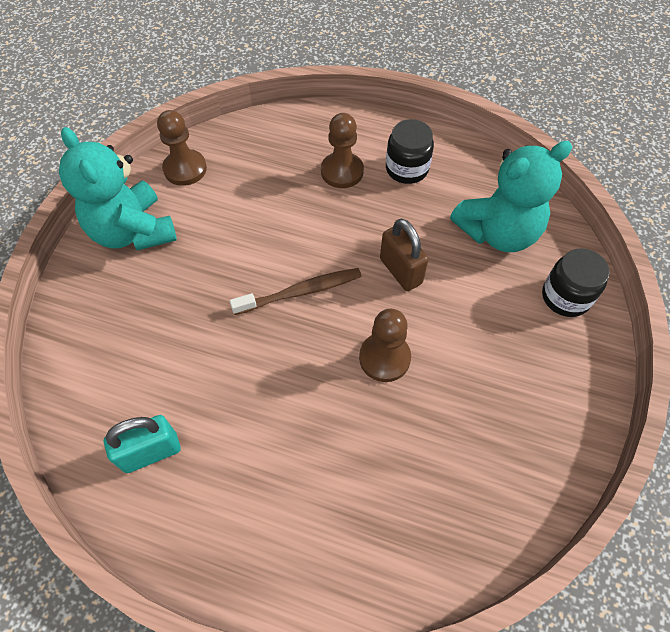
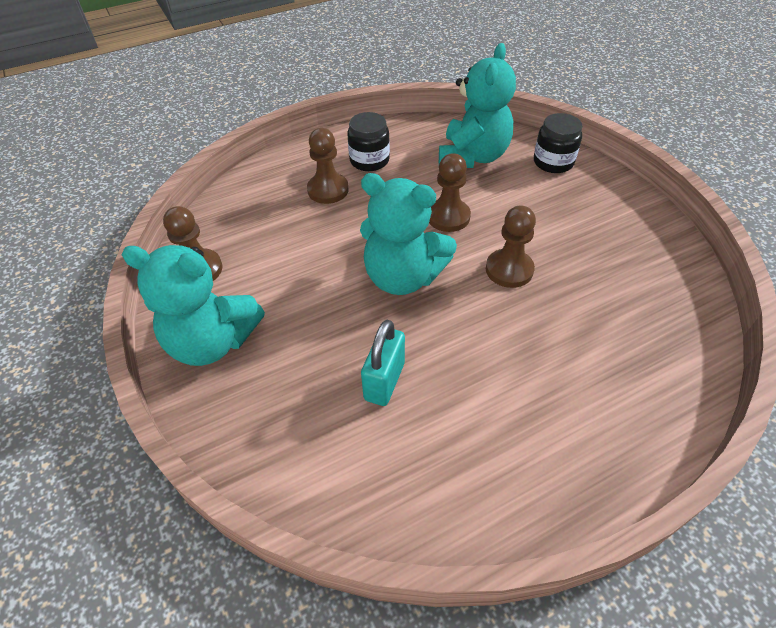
camera: 45 degrees left, 10 degrees down
turquoise padlock [104,415,181,473] -> turquoise padlock moved to [361,320,405,406]
brown toothbrush [230,268,362,315] -> turquoise teddy bear [360,173,457,295]
brown padlock [380,218,428,291] -> brown pawn [429,153,471,232]

